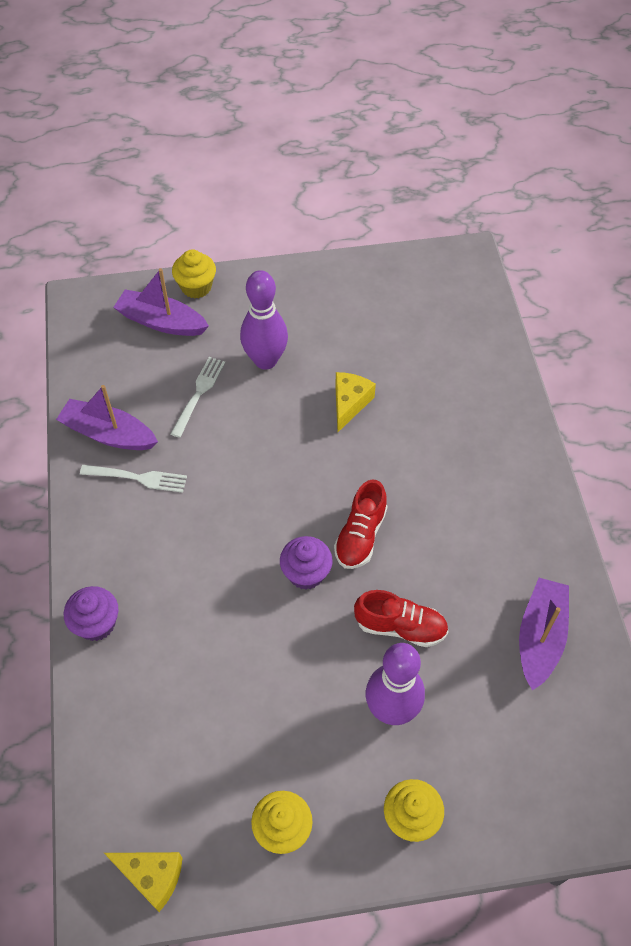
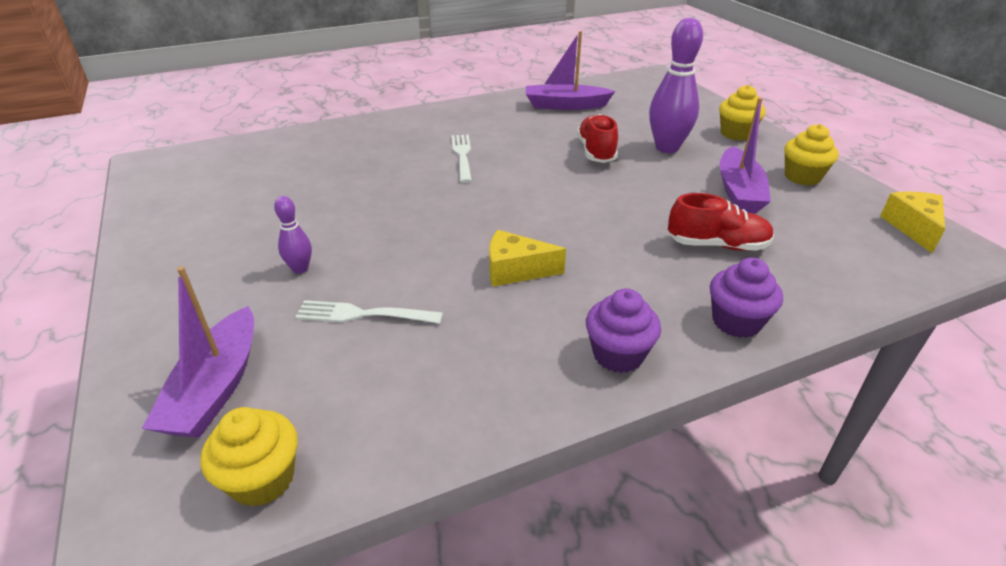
camera: 105 degrees left, 20 degrees down
purple boat [56,385,158,450] -> purple boat moved to [720,98,771,213]
white fork [80,465,187,493] -> white fork moved to [452,135,472,183]
yellow cupcake [172,249,216,298] -> yellow cupcake moved to [200,407,298,507]
purple bowling pin [240,270,288,370] -> purple bowling pin [274,196,312,274], size x0.50
purple cupcake [280,536,333,590] -> purple cupcake moved to [586,288,661,373]
red shoe [334,479,387,569] -> red shoe moved to [668,193,774,251]
yellow cheese [335,372,376,432] -> yellow cheese moved to [489,230,566,287]

